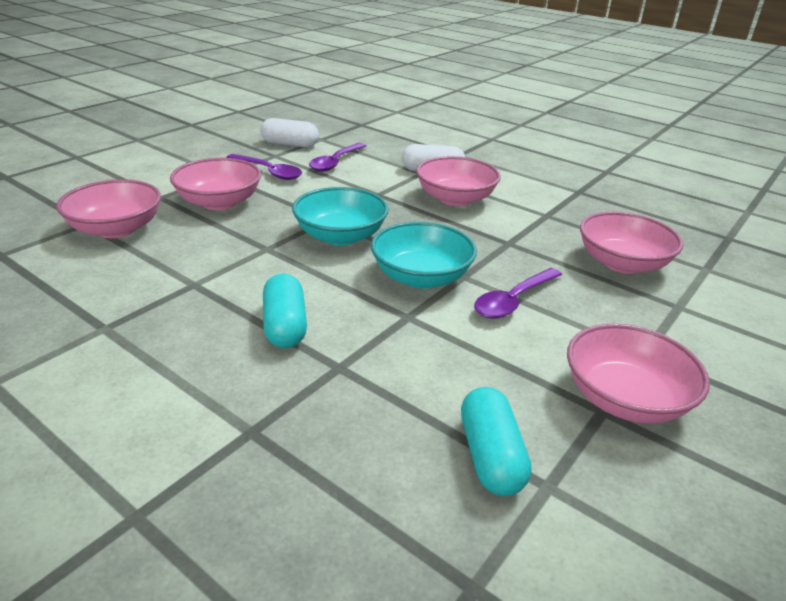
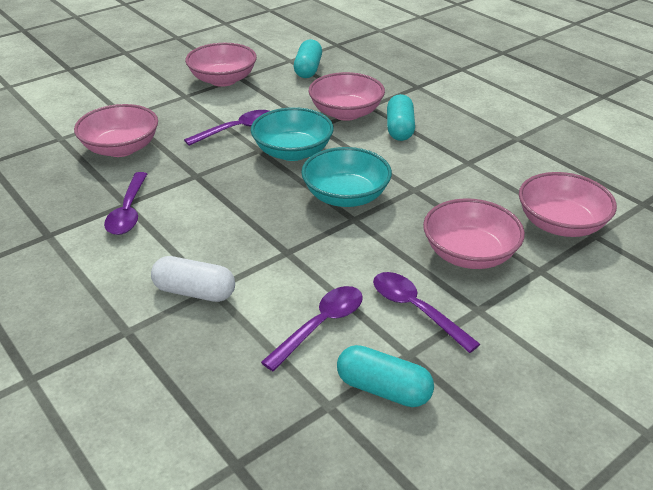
camera: 165 degrees left, 5 degrees up
white capsule [260,118,319,147] -> turquoise capsule [337,345,434,407]
pink bowl [416,156,501,206] -> pink bowl moved to [308,72,385,121]
none -> purple spoon [104,172,147,235]

